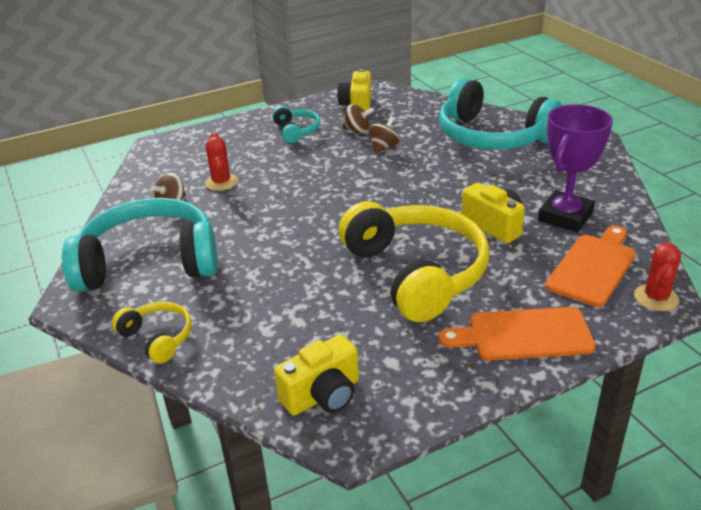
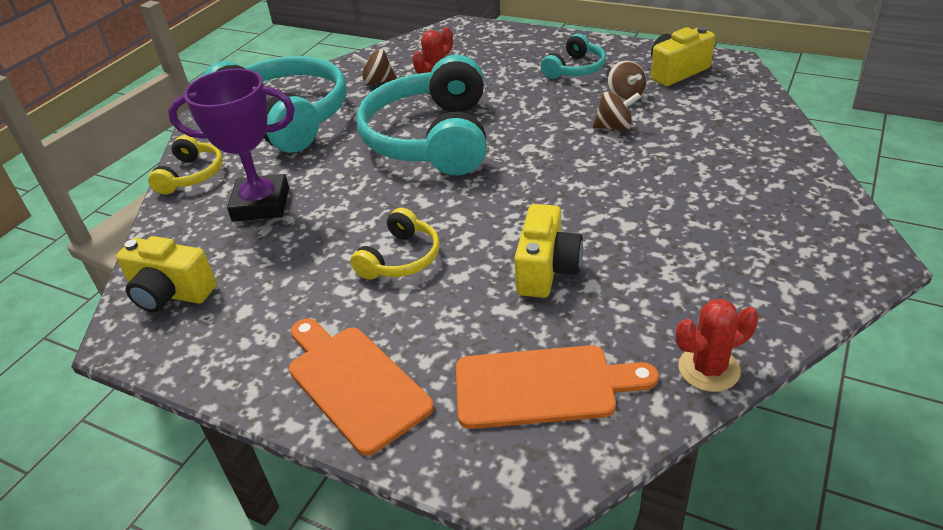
camera: 55 degrees right, 5 degrees up
yellow headphones [339,201,490,322] -> yellow headphones [350,208,440,280], size x0.47
turquoise headphones [439,78,563,150] -> turquoise headphones moved to [357,55,487,175]
purple trophy [538,104,613,232] -> purple trophy moved to [168,69,295,222]
red cactus [634,242,681,311] -> red cactus moved to [676,299,759,392]

